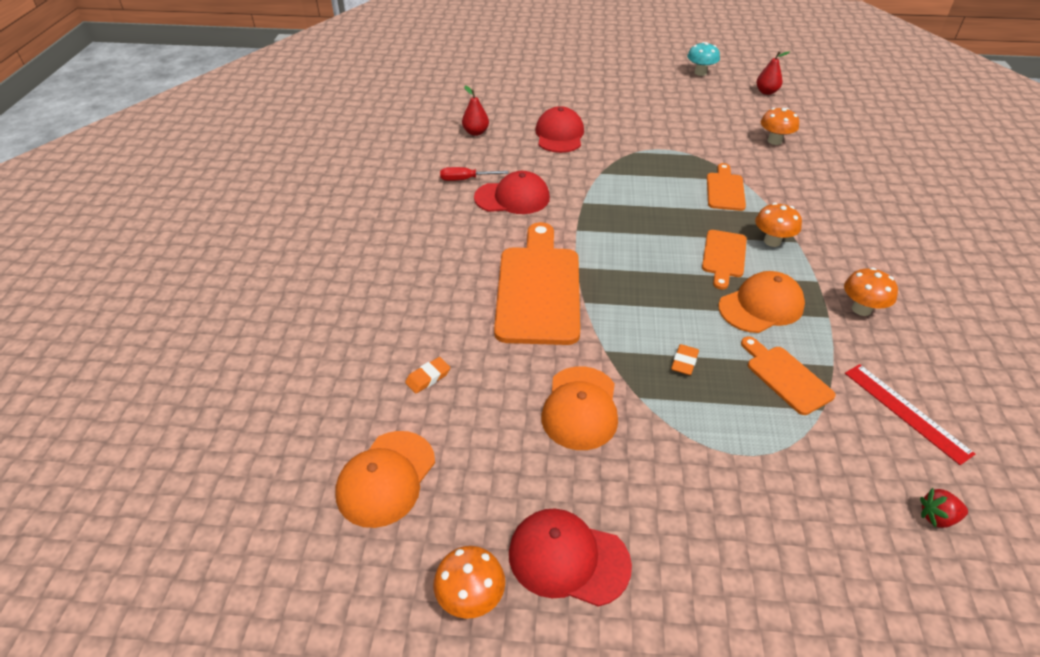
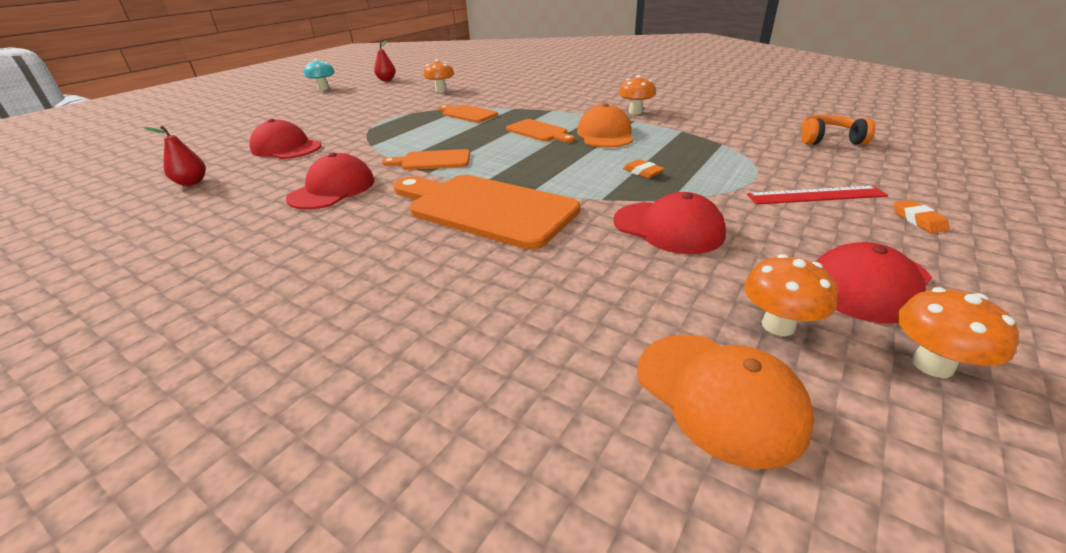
camera: 60 degrees left, 10 degrees down
orange eraser [405,357,450,394] -> orange eraser moved to [893,200,950,233]
red screwdriver [440,167,508,181] -> none
orange cap [542,366,618,450] -> red cap [613,192,726,254]
orange cutting board [741,336,836,415] -> orange cutting board moved to [382,149,470,170]
orange mushroom [755,203,802,247] -> orange mushroom moved to [744,254,838,336]
red ruler [845,364,975,465] -> red ruler moved to [747,186,888,204]
red strawberry [920,488,968,528] -> orange headphones [801,115,875,145]

